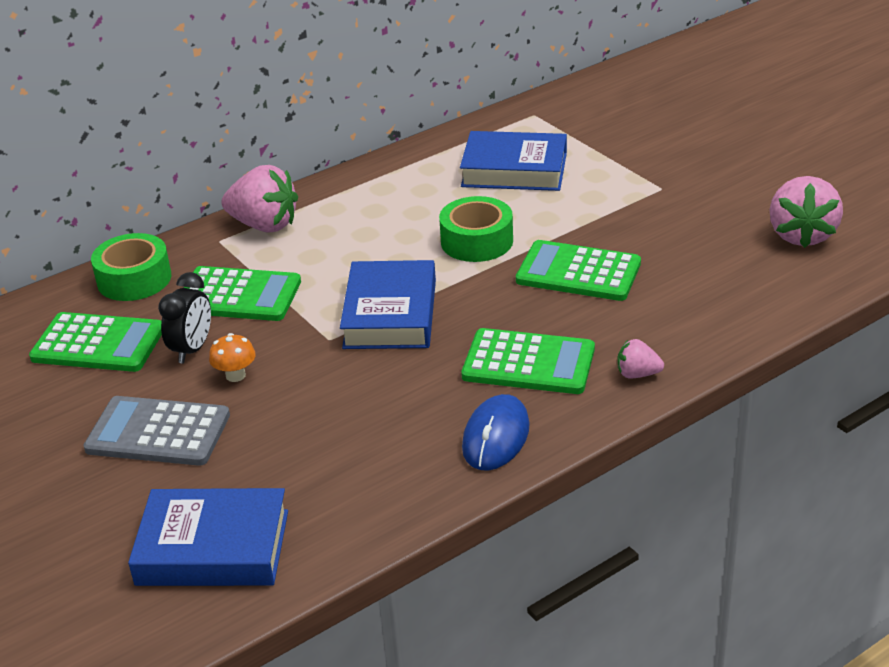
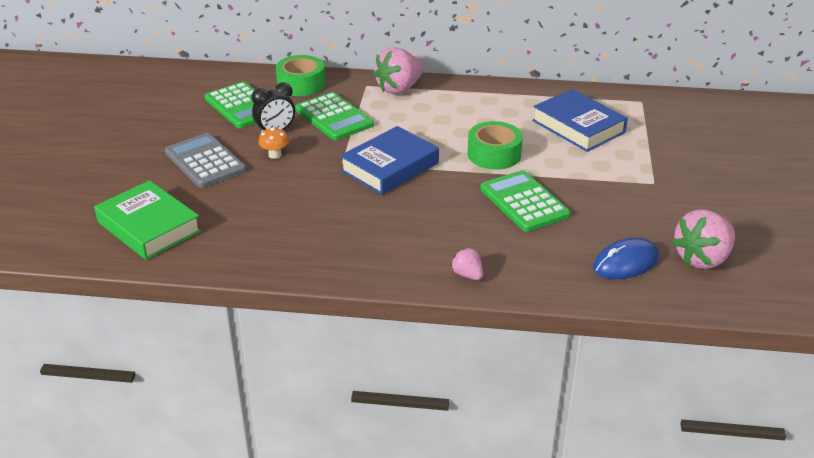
camera: 40 degrees right, 0 degrees up
blue book [128,488,288,586] -> green book [94,180,201,260]
pink strawberry [221,165,298,233] -> pink strawberry turned 75 degrees clockwise [373,47,423,94]
green calculator [461,328,595,394] -> none
blue mouse [462,394,530,471] -> blue mouse moved to [593,238,659,279]

